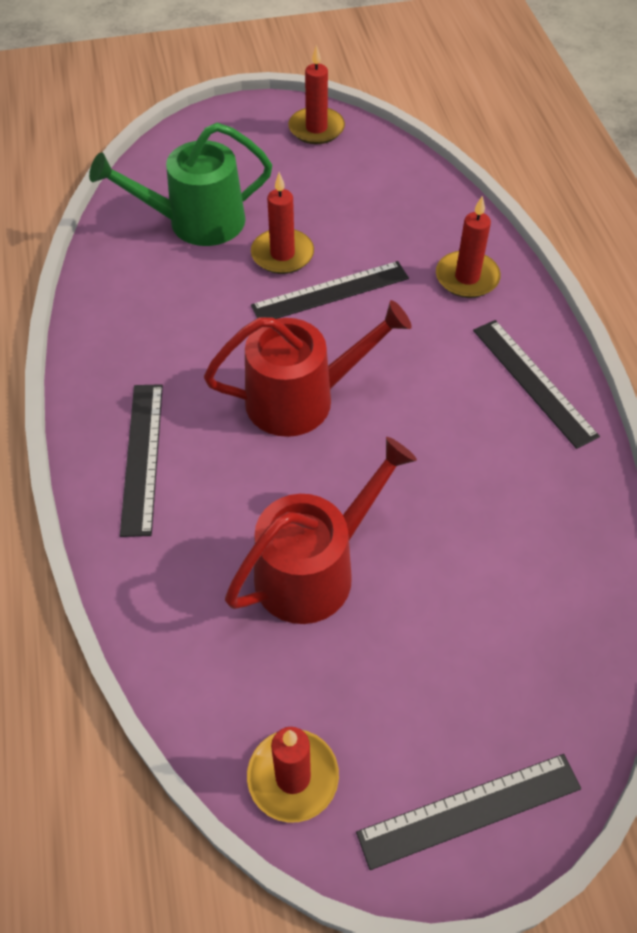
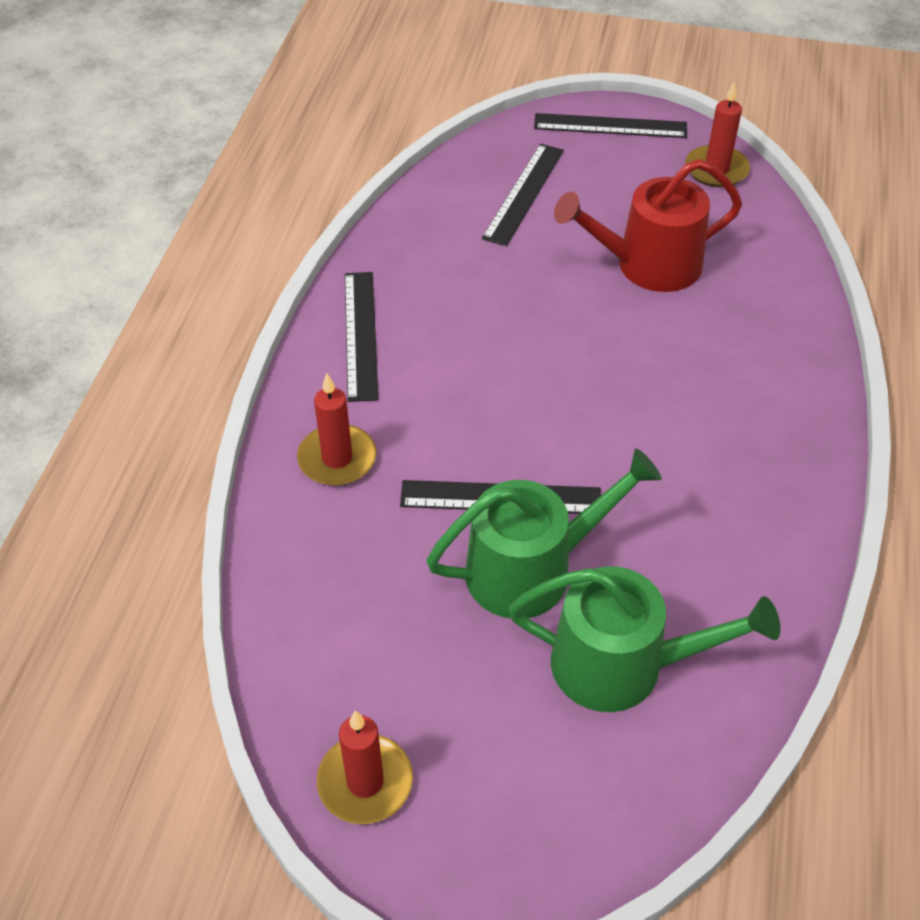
camera: 155 degrees left, 5 degrees down
black ruler [120,384,163,537] -> black ruler moved to [482,144,564,246]
red watering can [204,300,412,437] -> none
red candle [251,172,314,274] -> green watering can [426,448,662,618]

